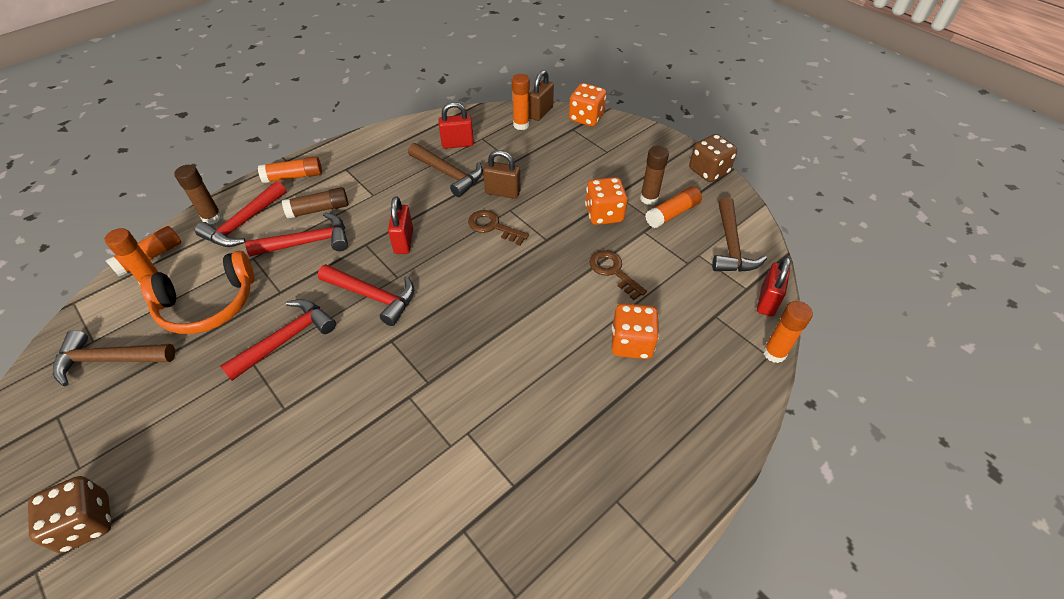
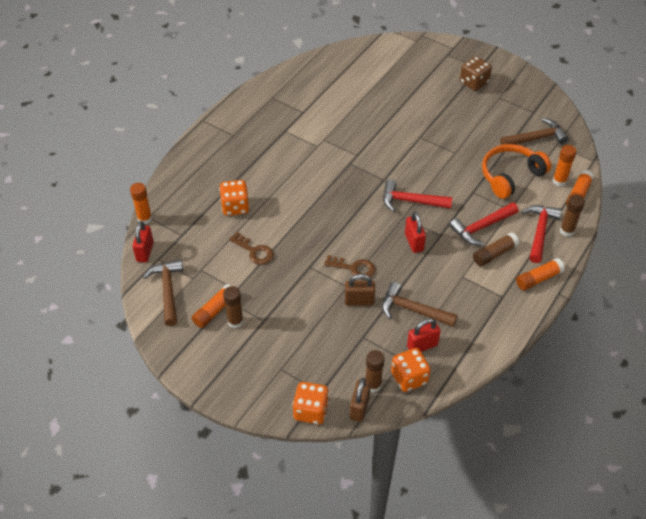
camera: 165 degrees right, 0 degrees up
red hammer [220,299,336,381] -> none
orange glue stick [512,74,530,130] -> brown glue stick [366,350,385,392]
orange dice [585,177,628,225] -> orange dice moved to [391,348,431,392]
brown dice [689,134,737,182] -> none

